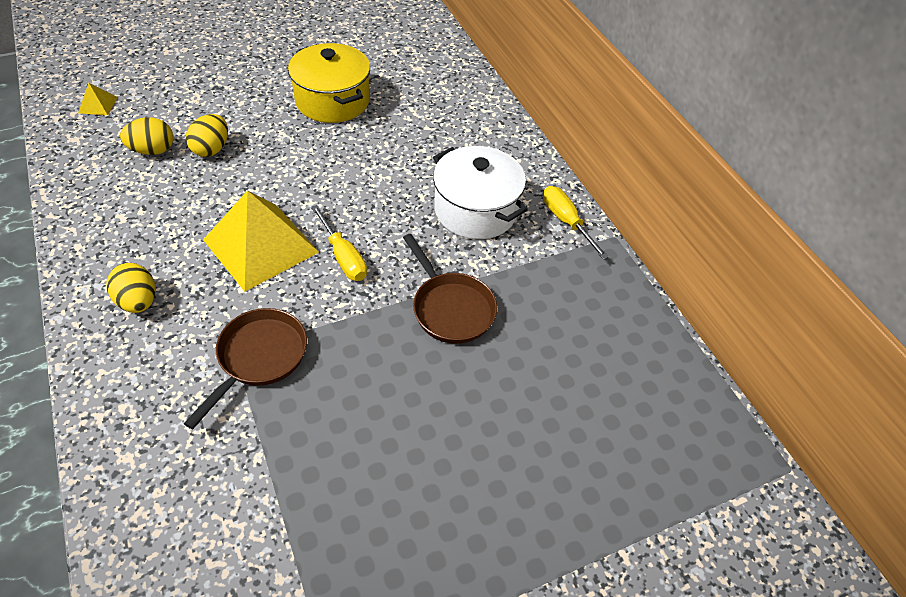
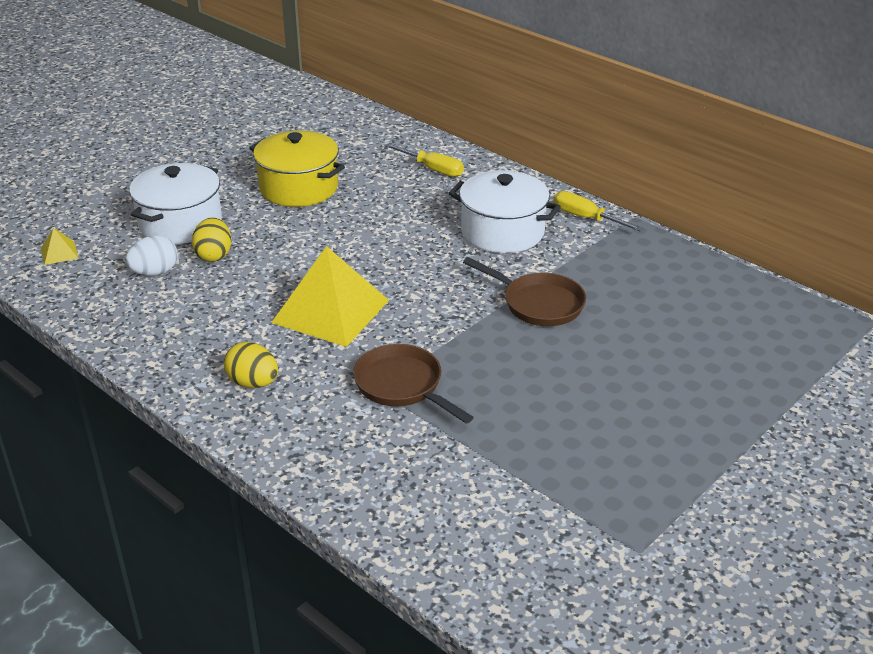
camera: 20 degrees left, 15 degrees down
yellow egg [120,117,173,155] -> white egg [125,235,178,276]
brown pan [183,308,307,429] -> brown pan turned 45 degrees counterclockwise [353,344,474,424]
yellow screwdriver [311,205,367,281] -> yellow screwdriver moved to [385,143,464,177]
none -> white pot [129,163,222,244]

